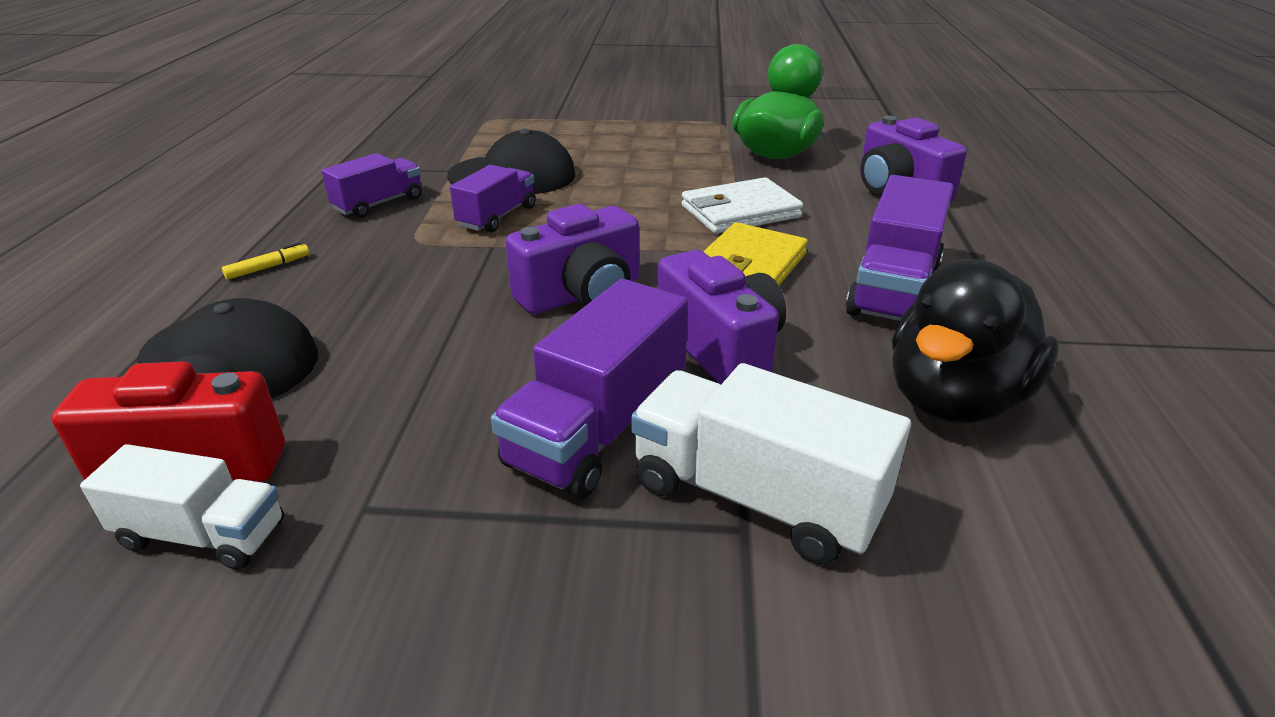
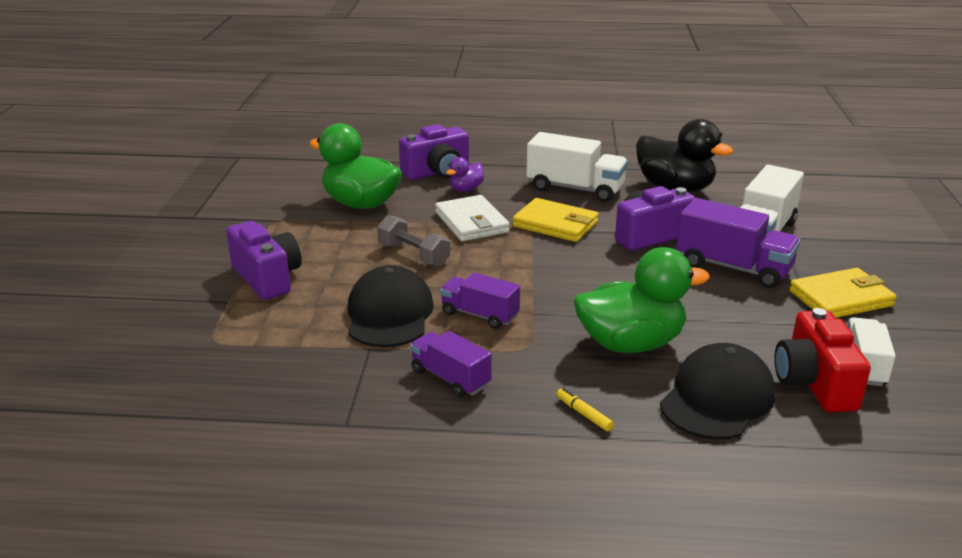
camera: 90 degrees left, 5 degrees down
purple camera [506,204,639,314] -> purple camera moved to [226,221,302,300]
purple truck [846,175,953,321] -> white truck [526,132,628,202]
none -> grey dumbbell [377,215,450,267]
none -> purple duck [446,157,484,192]
none -> green duck [574,247,710,353]
none -> yellow wallet [789,268,897,318]

